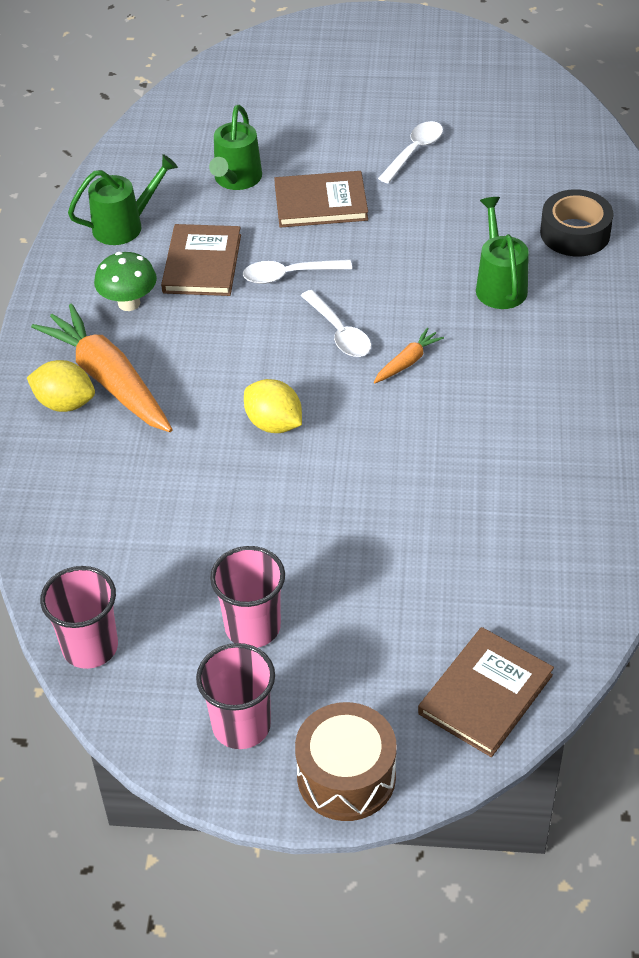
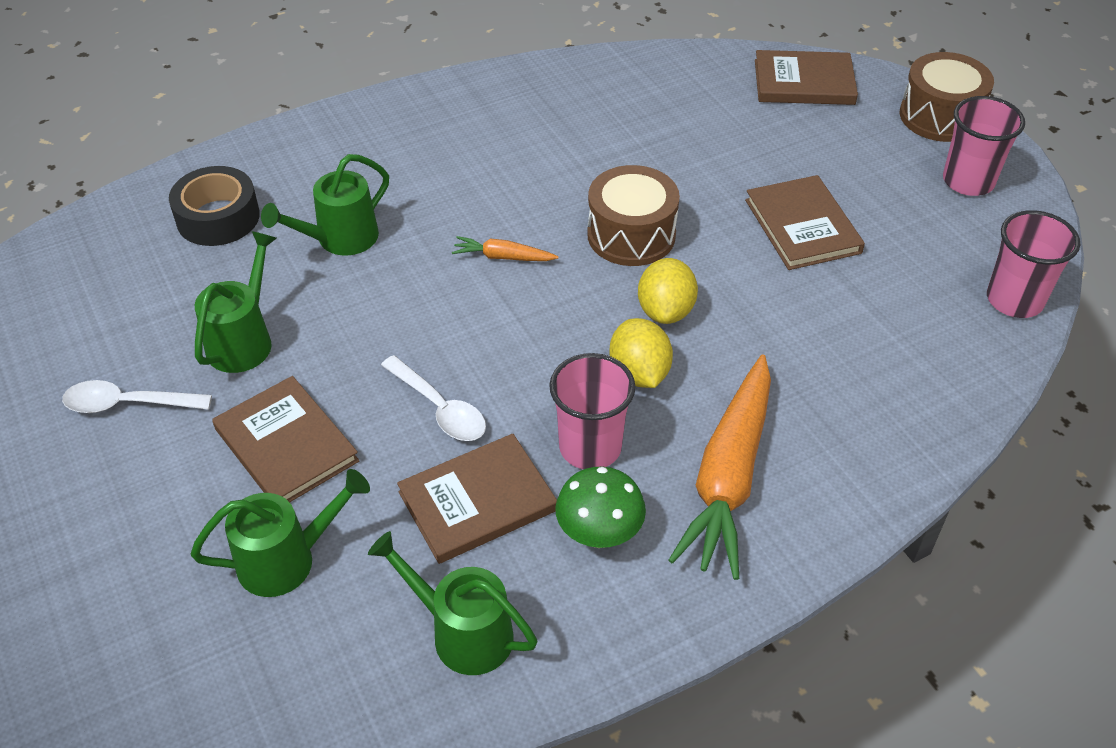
camera: 125 degrees left, 0 degrees up
yellow lemon [27,360,95,412] -> yellow lemon moved to [609,318,673,388]
pink cup [210,546,285,648] -> pink cup moved to [549,353,636,469]
white spoon [301,290,371,357] -> none
none -> green watering can [195,231,277,373]
none -> brown drum [587,165,680,266]
none -> brown book [745,175,865,270]

